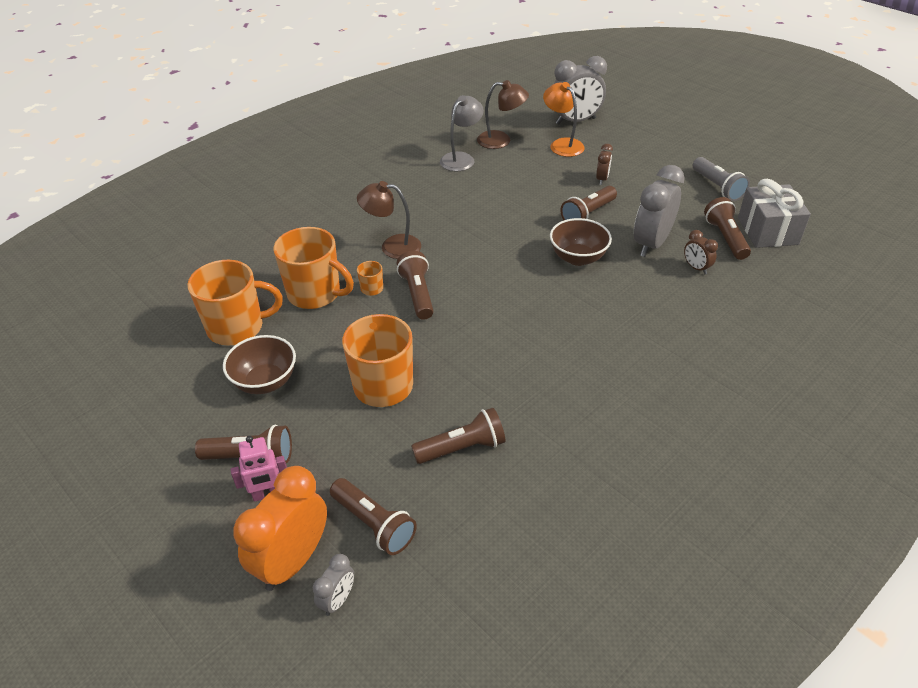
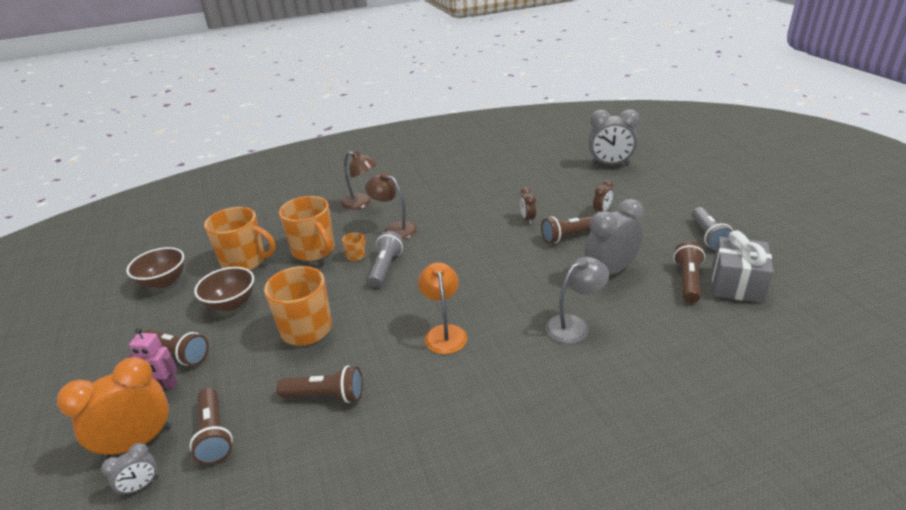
camera: 25 degrees right, 10 degrees down
brown flashlight [397,251,434,320] -> grey flashlight [368,231,404,287]
grey lamp [440,95,484,171] -> grey lamp moved to [546,257,609,344]
brown lamp [477,80,529,149] -> brown lamp moved to [341,151,377,210]
orange lamp [543,82,585,157] -> orange lamp moved to [418,262,467,354]
brown bowl [550,218,612,266] -> brown bowl moved to [126,247,184,289]
brown clock [684,230,718,274] -> brown clock moved to [520,187,536,224]

